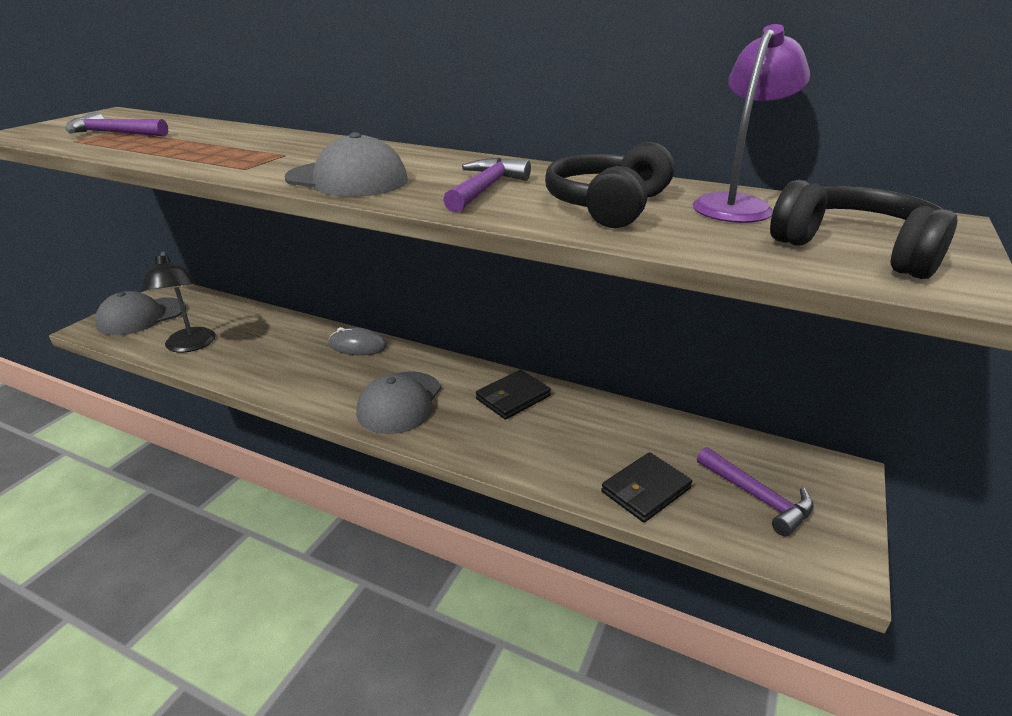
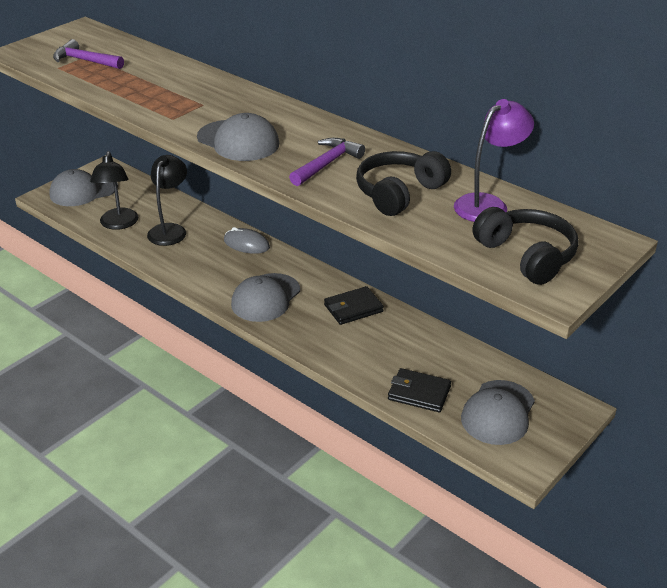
camera: 15 degrees right, 5 degrees up
black wallet [601,452,693,523] -> black wallet turned 45 degrees clockwise [388,368,451,412]
purple hammer [697,447,814,536] -> grey cap [461,380,535,445]
none -> black lamp [147,155,187,246]

